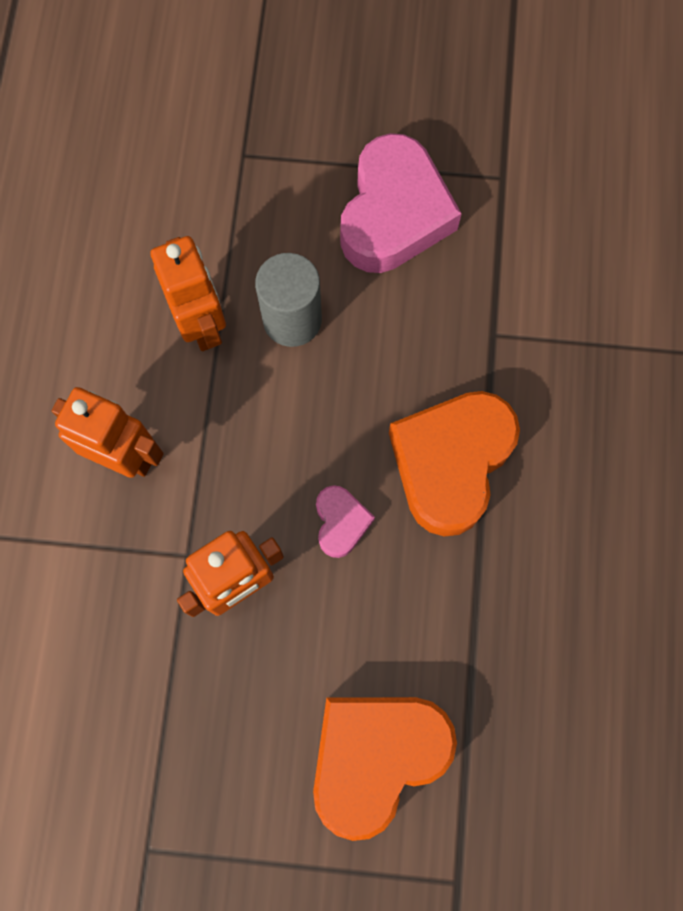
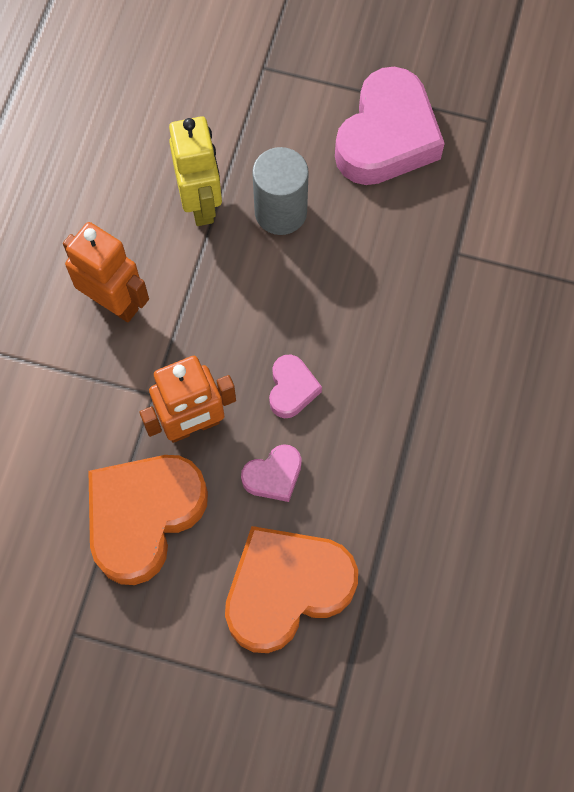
camera: 10 degrees right, 5 degrees down
orange robot [150,236,226,351] -> yellow robot [169,116,222,226]
orange heart [389,391,520,536] -> orange heart moved to [88,455,208,585]
none -> pink heart [241,444,302,502]

